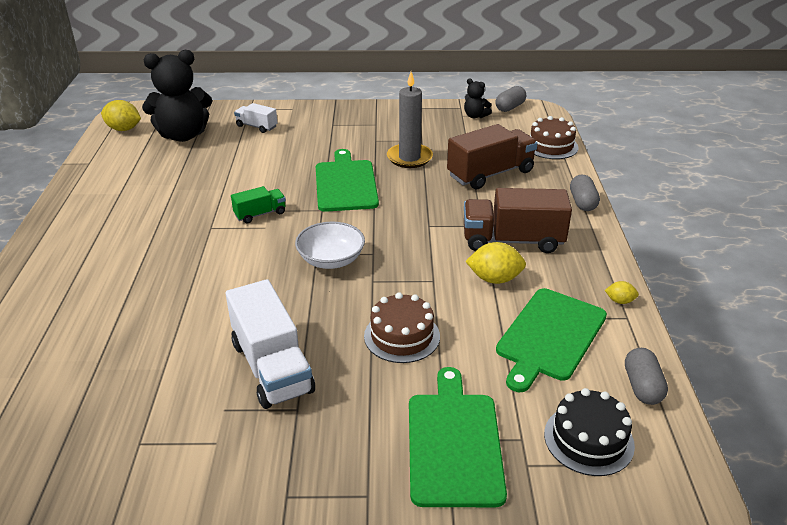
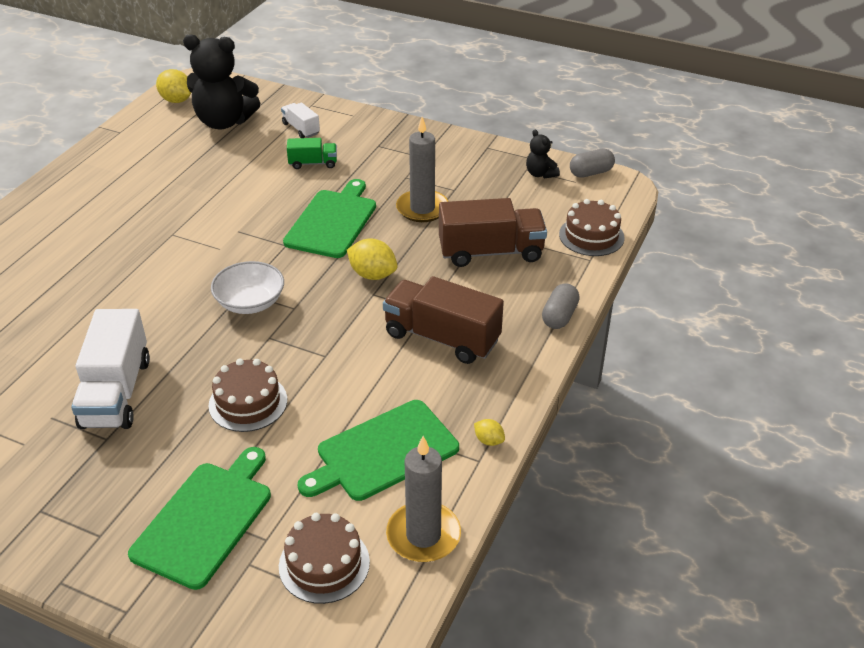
camera: 25 degrees right, 5 degrees up
green truck [231,186,286,223] -> green truck moved to [287,138,337,169]
yellow lemon [465,242,526,284] -> yellow lemon moved to [347,239,398,280]
black cake [544,388,635,476] -> brown cake [279,513,370,604]
grey capsule [625,348,668,405] -> grey candle [386,436,461,562]

